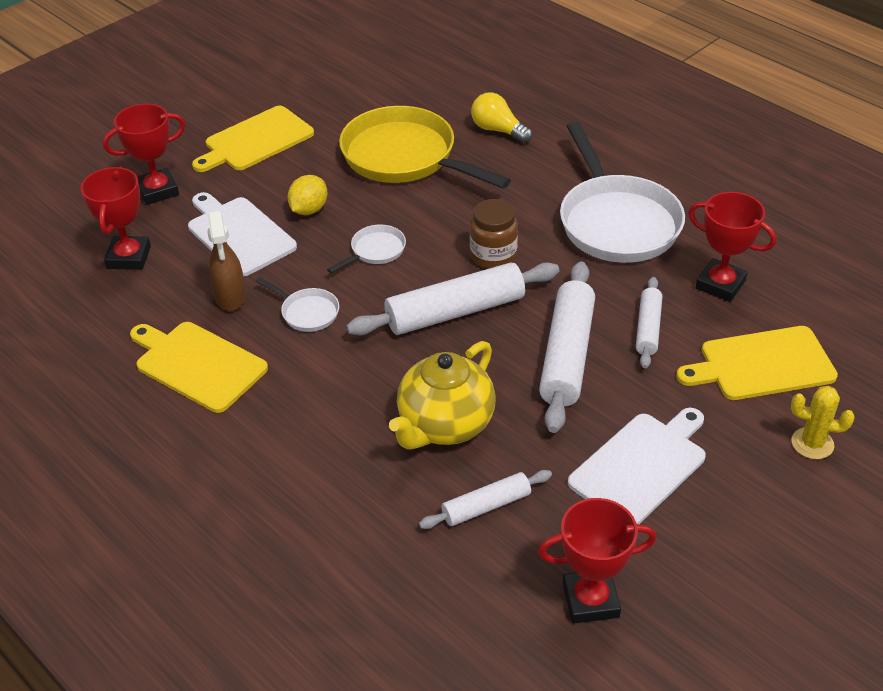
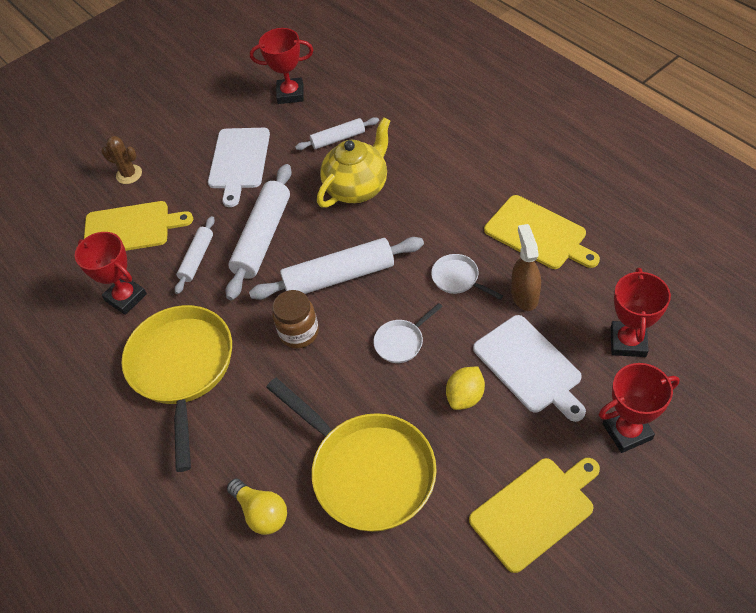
camera: 170 degrees left, 10 degrees up
white pan [560,122,685,263] -> yellow pan [121,305,232,472]
white cutting board [568,408,706,524] -> white cutting board turned 45 degrees counterclockwise [208,128,270,207]
yellow cactus [791,386,855,459] -> brown cactus [101,136,142,184]

